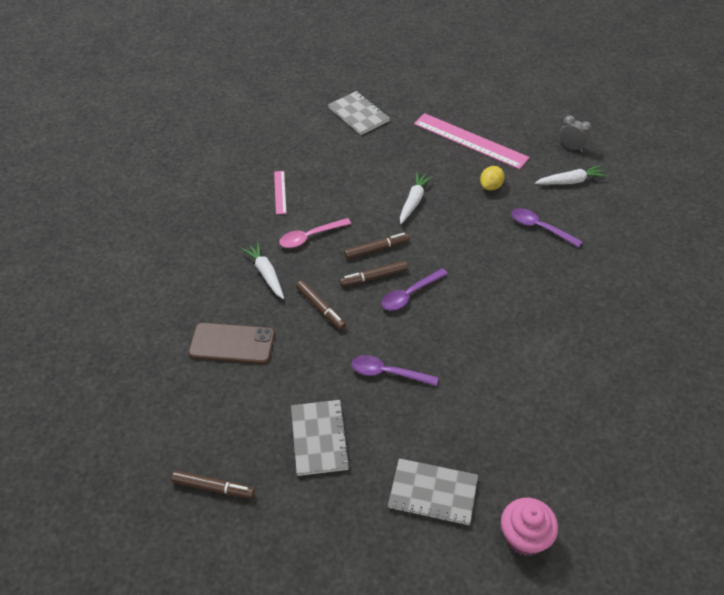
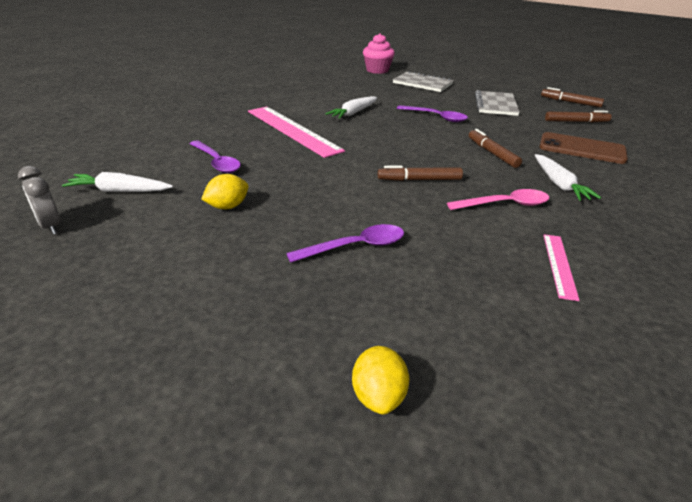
camera: 165 degrees left, 15 degrees down
grey notebook [328,91,390,135] -> yellow lemon [352,346,409,415]
brown marker [340,261,408,287] -> brown marker moved to [545,110,612,123]
purple spoon [381,268,448,311] -> purple spoon moved to [286,224,404,263]
white carrot [400,172,433,224] -> white carrot moved to [325,96,377,119]
pink ruler [414,113,530,169] -> pink ruler moved to [248,107,345,158]

